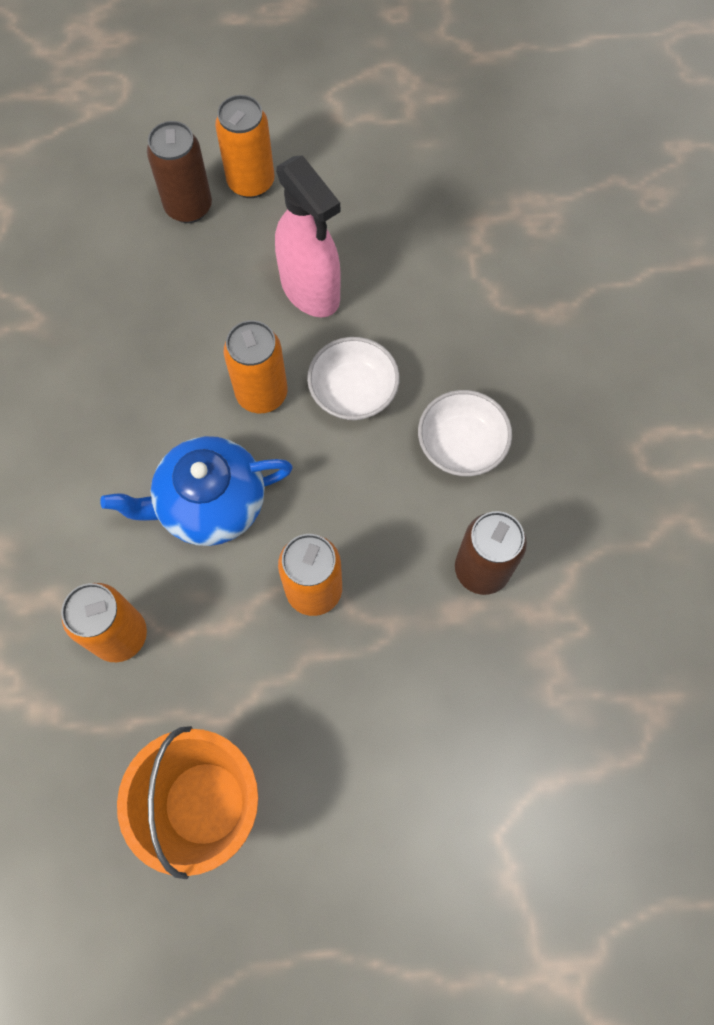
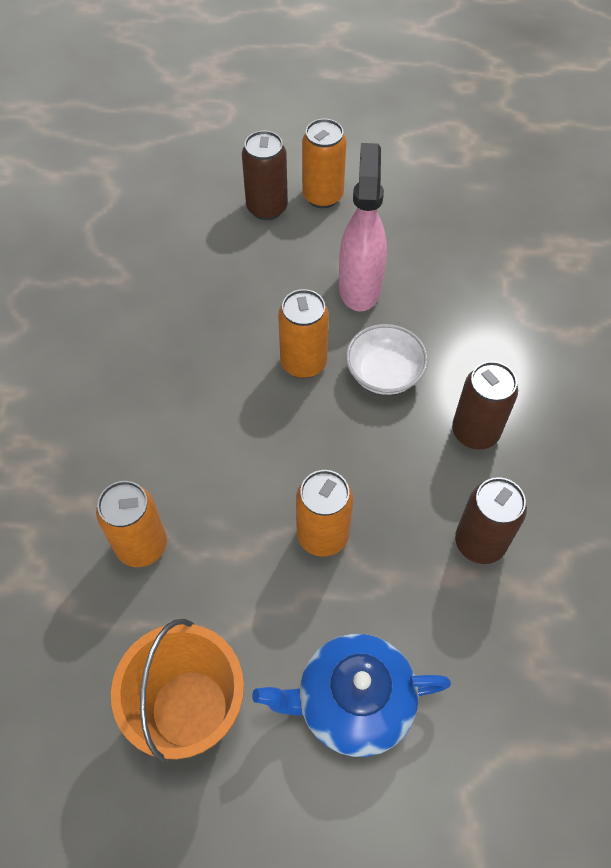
camera: 10 degrees right, 10 degrees down
blue teapot [100,436,293,546] -> blue teapot moved to [252,634,451,757]
pink spray bottle [275,155,341,317] -> pink spray bottle turned 150 degrees counterclockwise [339,143,387,312]
white bowl [418,390,512,476] -> brown can [452,361,518,449]

